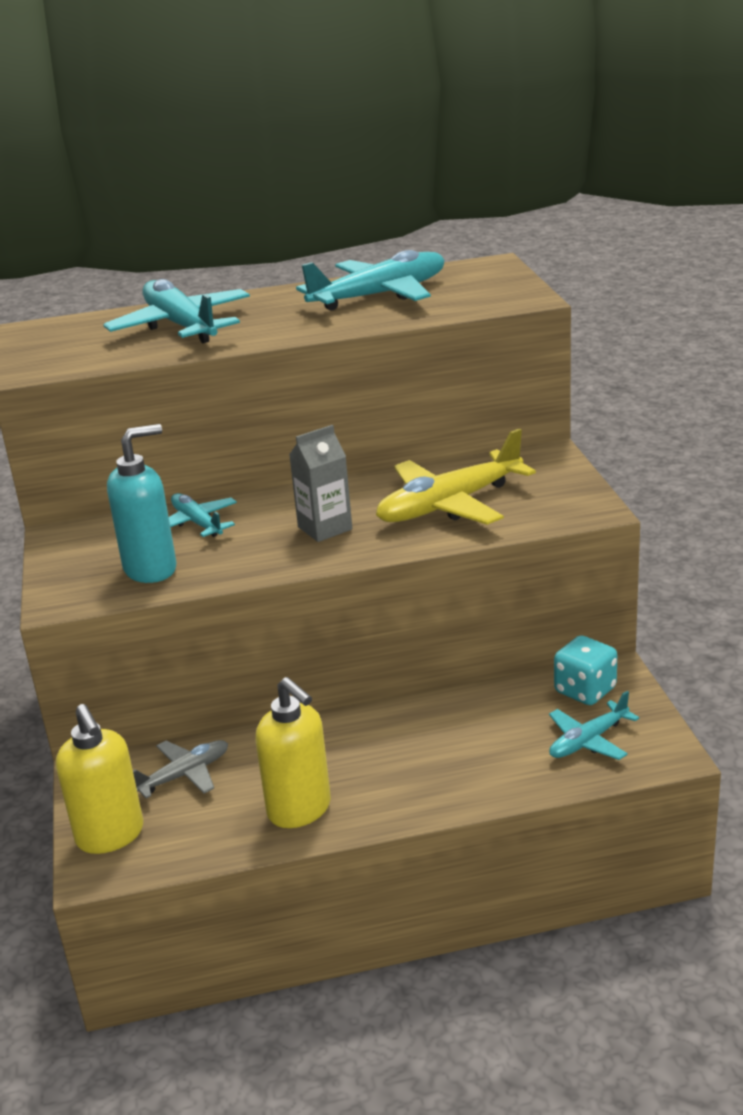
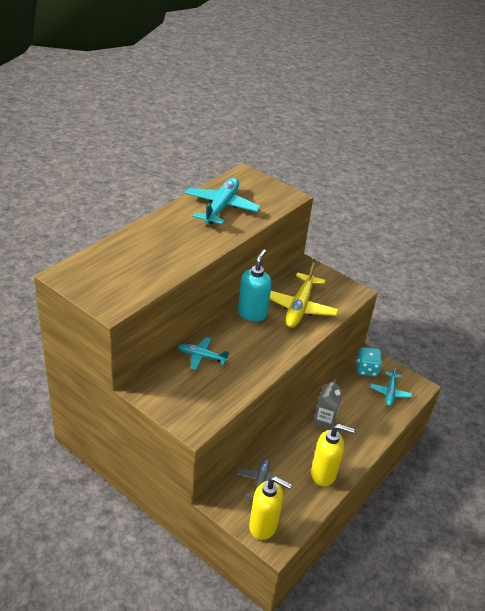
camera: 45 degrees left, 10 degrees up
turquoise plane [103,279,250,343] -> none
turquoise soap dispenser [107,424,176,583] -> turquoise soap dispenser moved to [238,249,272,321]
grey carton [289,425,352,542] -> grey carton moved to [313,379,343,430]

